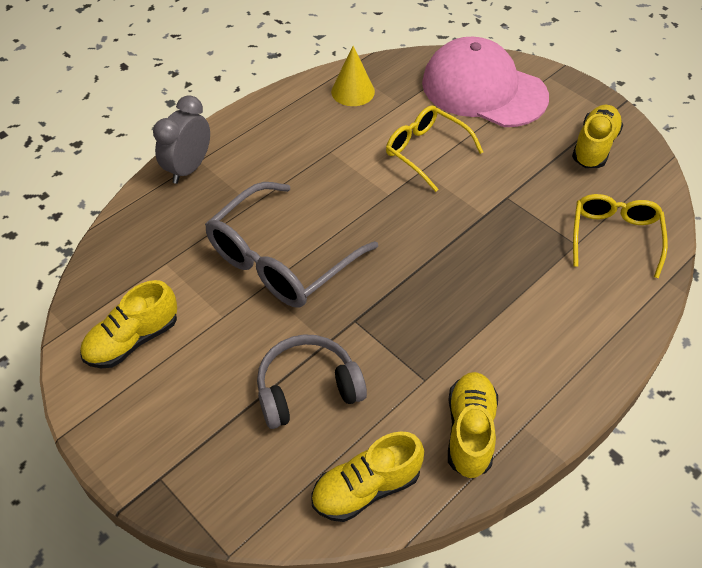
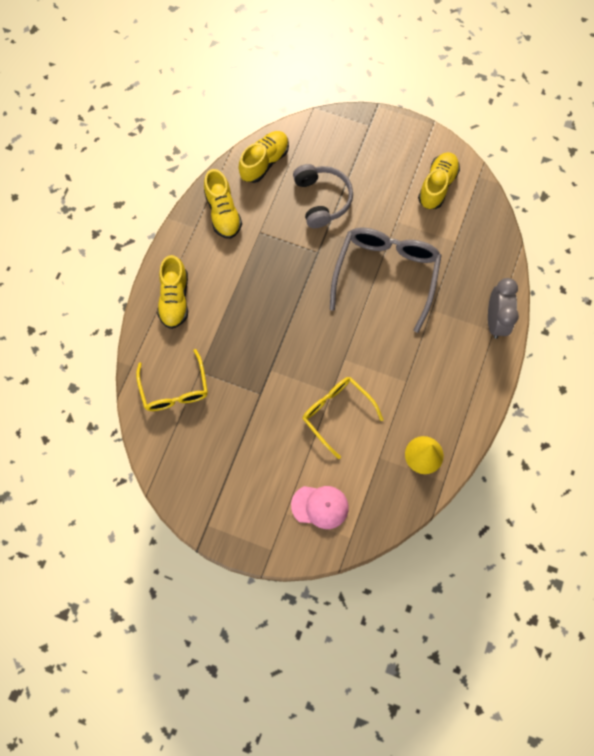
camera: 155 degrees right, 20 degrees up
grey headphones [257,334,367,429] -> grey headphones turned 60 degrees counterclockwise [293,164,353,228]
yellow glasses [386,106,483,192] -> yellow glasses turned 150 degrees counterclockwise [303,377,383,459]
pink cap [422,37,549,127] -> pink cap [291,486,349,529], size x0.49
yellow shoe [572,105,623,168] -> yellow shoe moved to [157,255,188,329]

